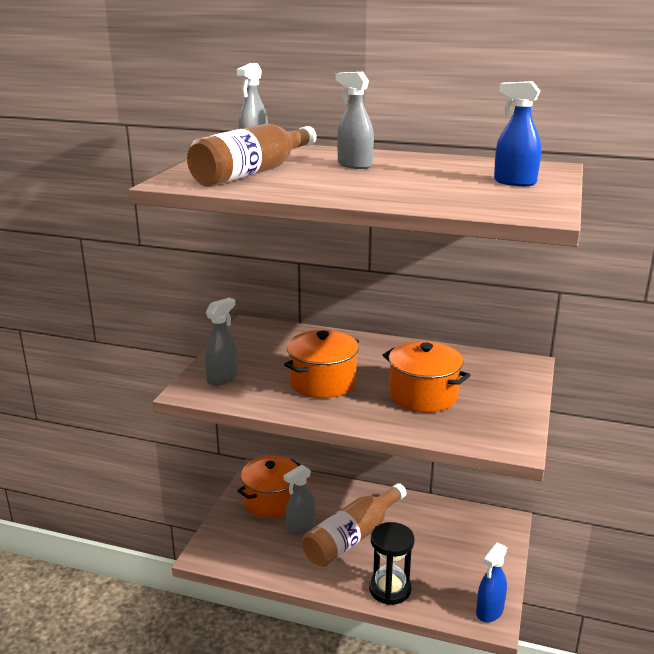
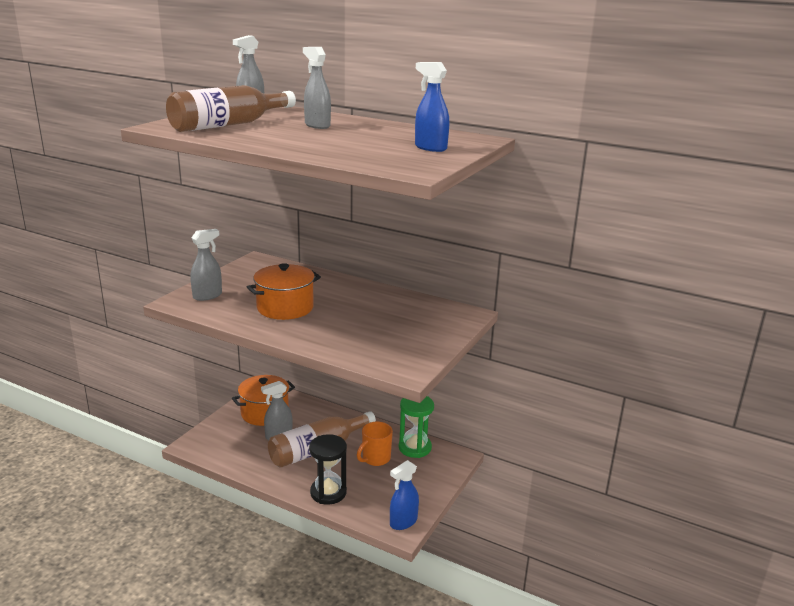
camera: 10 degrees right, 0 degrees up
orange pot [383,341,471,412] -> none
none -> orange mug [357,422,393,466]
none -> green hourglass [399,396,434,458]

